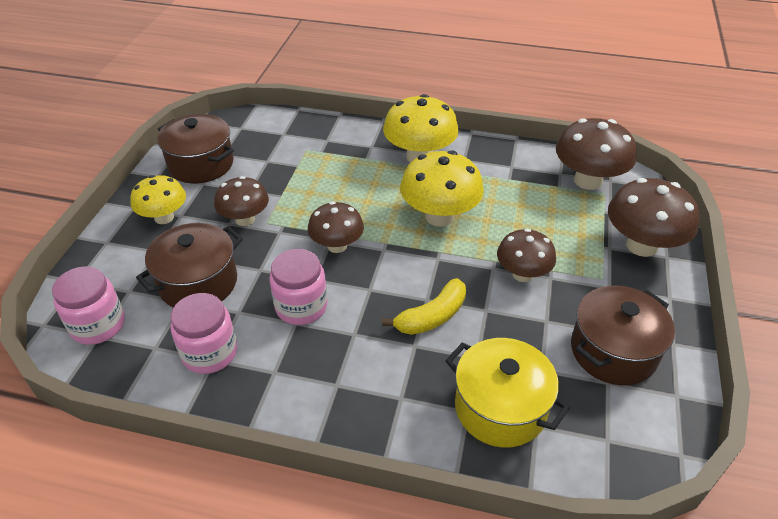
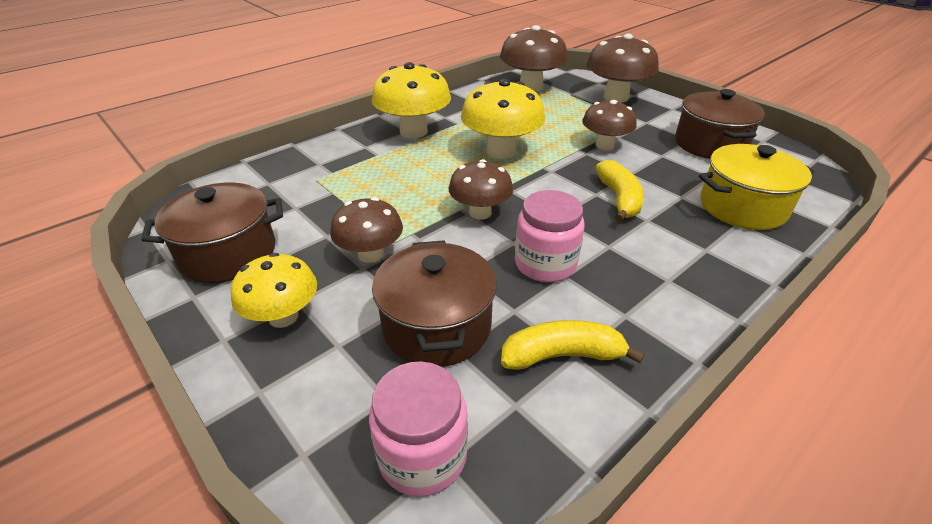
camera: 55 degrees left, 5 degrees down
pink jar [170,293,237,374] -> yellow banana [501,320,645,370]

